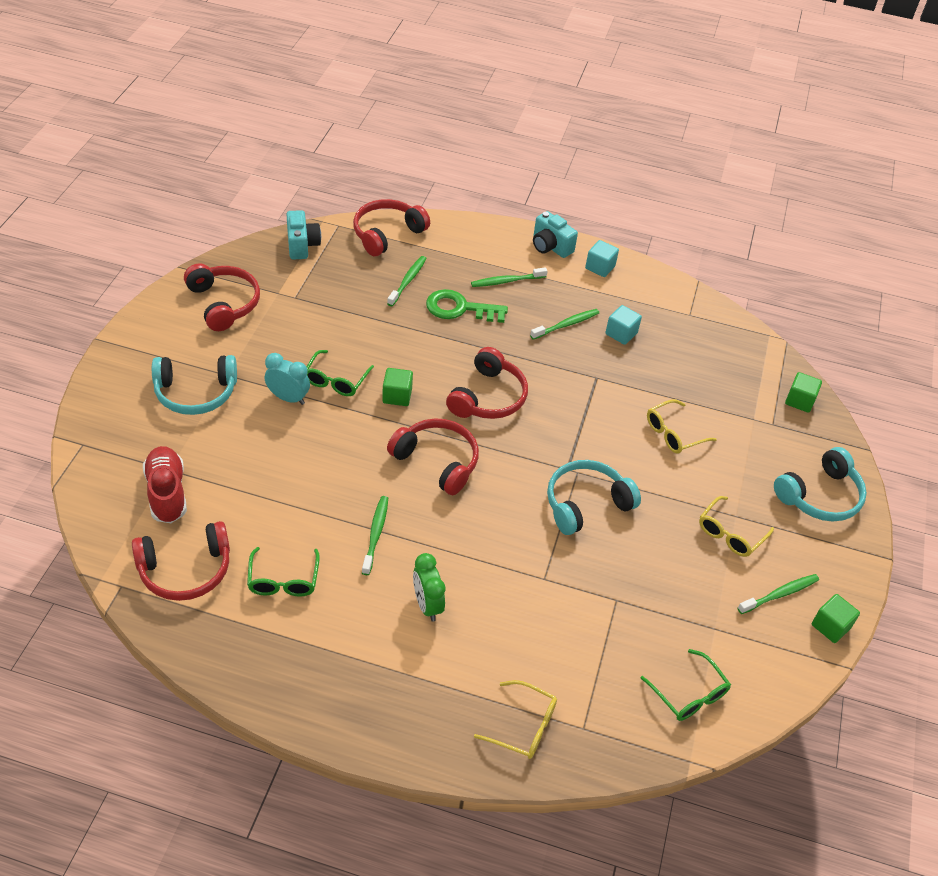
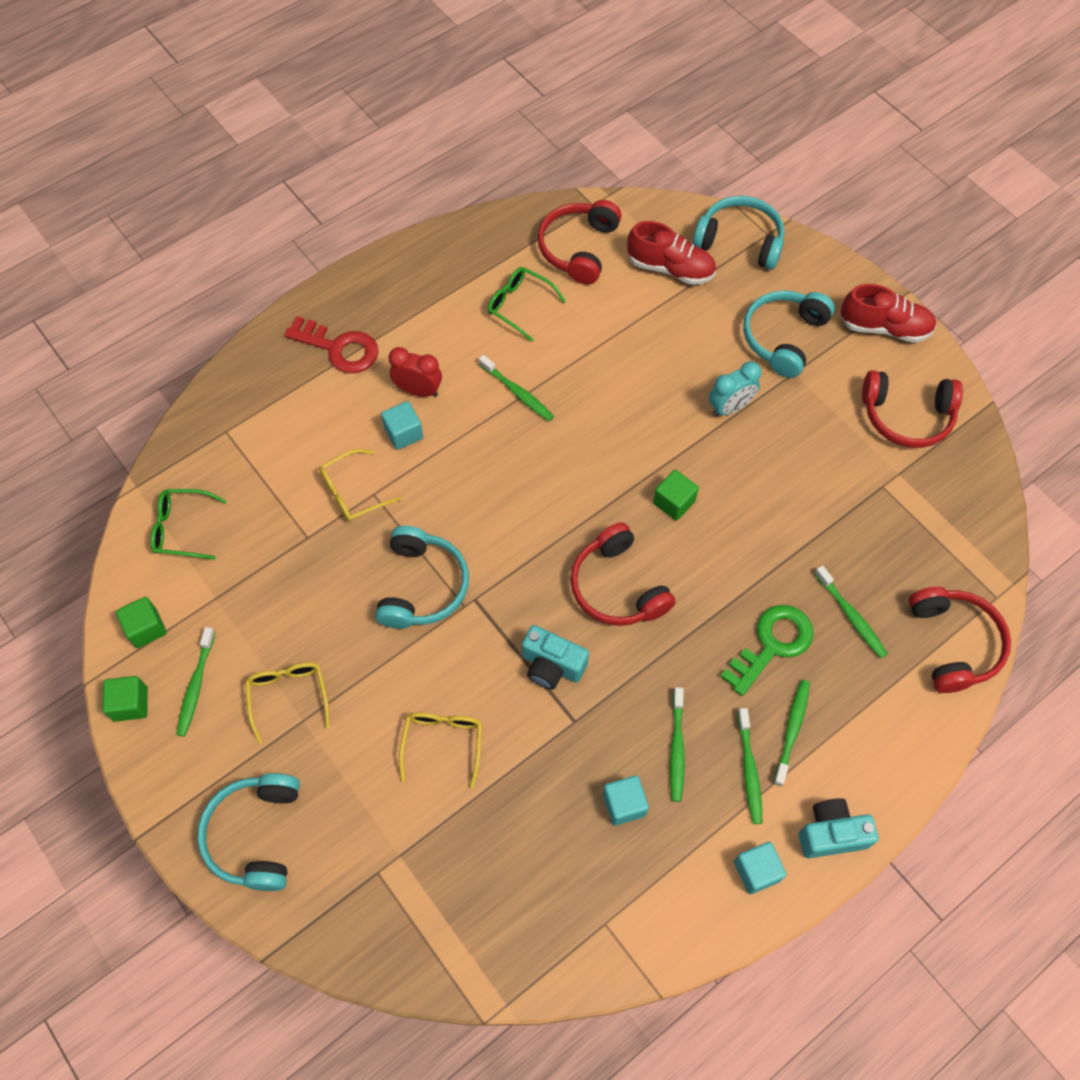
camera: 130 degrees right, 15 degrees up
turquoise camera [286,210,321,260] -> turquoise camera moved to [522,625,589,690]
green glasses [307,350,374,396] -> none
red headphones [387,418,479,495] -> none
green clock [413,553,445,622] -> red clock [389,347,442,397]
yellow glasses [474,680,557,759] -> yellow glasses moved to [319,449,402,522]
green cube [785,372,822,413] -> green cube moved to [116,597,167,648]
none -> red key [284,316,379,373]
none -> turquoise cube [381,401,423,450]
none -> turquoise headphones [693,196,784,270]
none -> green toothbrush [737,708,763,824]
none -> red shoe [841,284,936,343]

